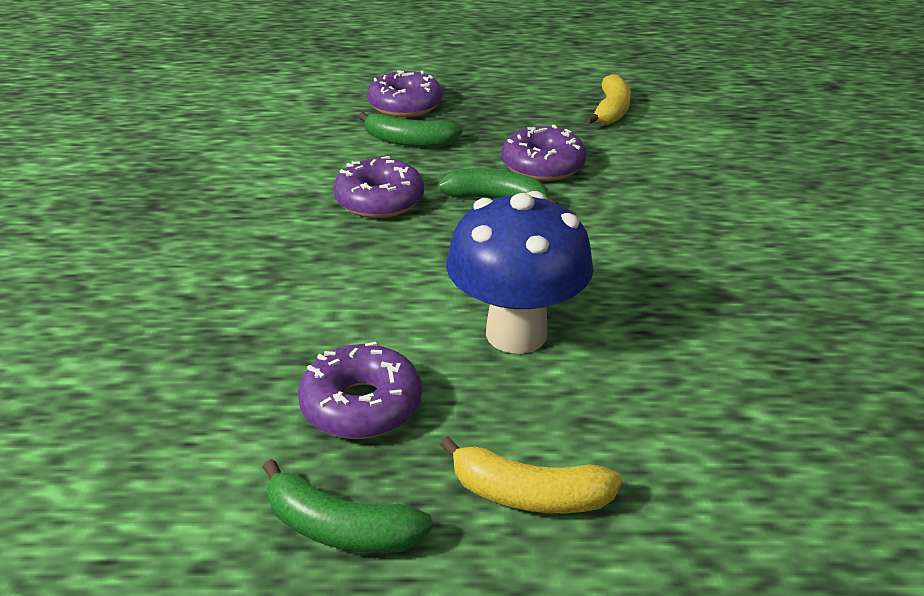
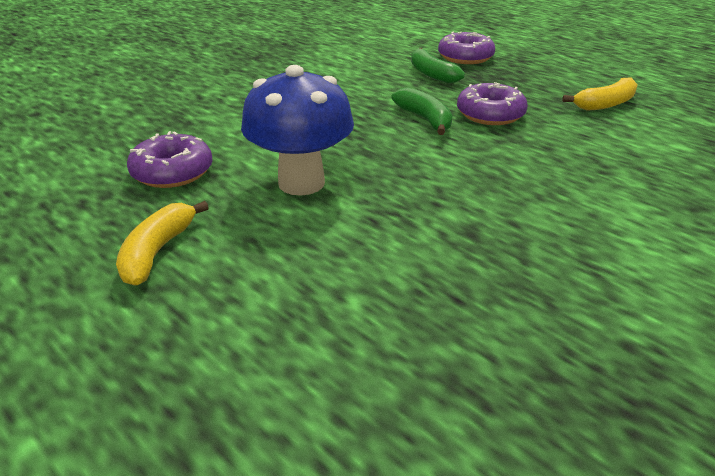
camera: 45 degrees right, 0 degrees up
green banana [263,459,433,553] -> none
purple donut [333,156,424,218] -> none
yellow banana [440,436,623,513] -> yellow banana turned 45 degrees clockwise [116,201,209,286]

